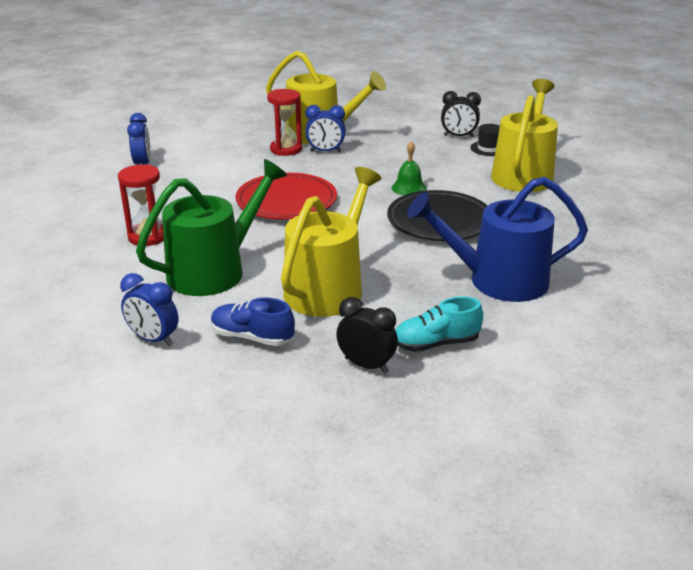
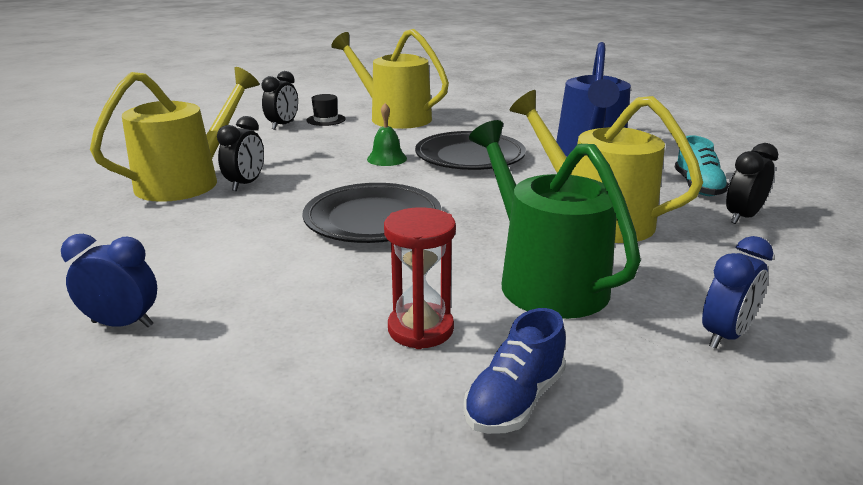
camera: 75 degrees left, 5 degrees down
blue shoe [211,297,295,346] -> blue shoe moved to [463,308,566,434]
red plate [235,173,337,219] -> black plate [302,183,441,243]
red hourglass [267,89,302,156] -> none
blue clock [305,105,346,152] -> black clock [217,116,264,191]

